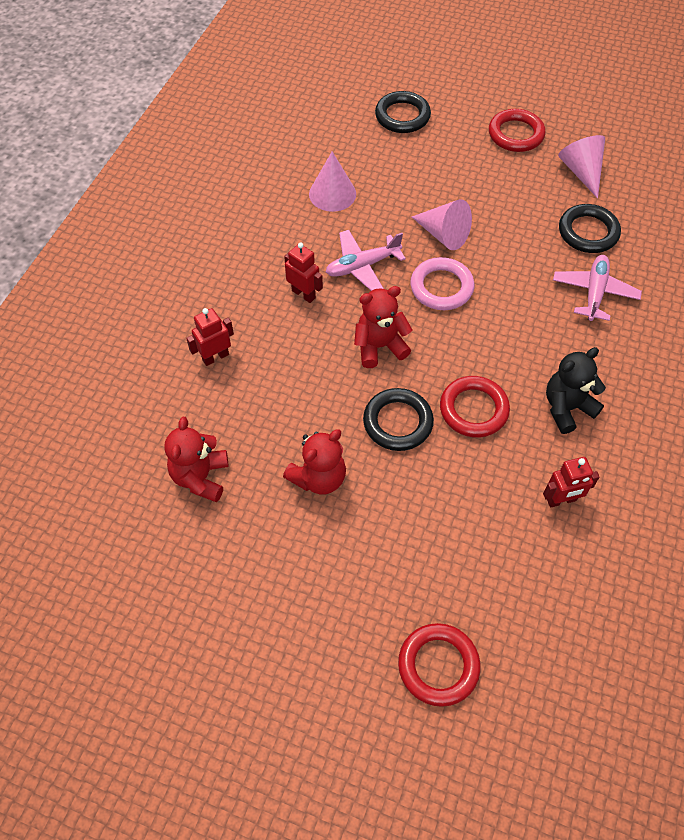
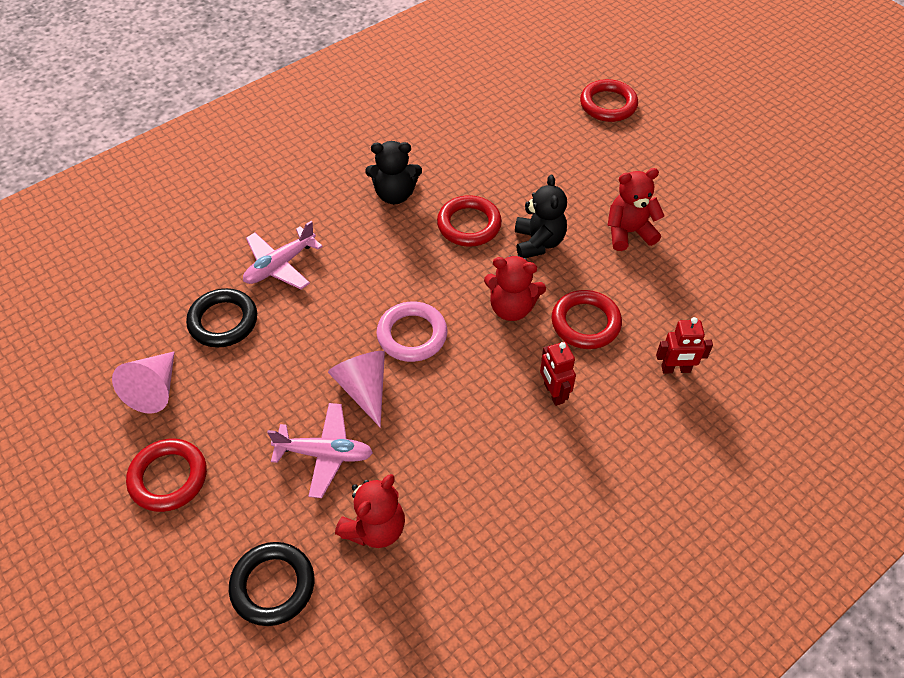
camera: 150 degrees left, 5 degrees down
red teddy bear [164,417,228,502] -> red teddy bear moved to [335,474,405,548]
pink cone [309,152,356,212] -> none
pink plane [326,230,406,291] -> pink plane moved to [267,403,373,498]
black ring [363,388,434,451] -> black teddy bear [515,174,567,258]
red robot [543,457,600,508] -> none
none -> red ring [551,290,622,349]

